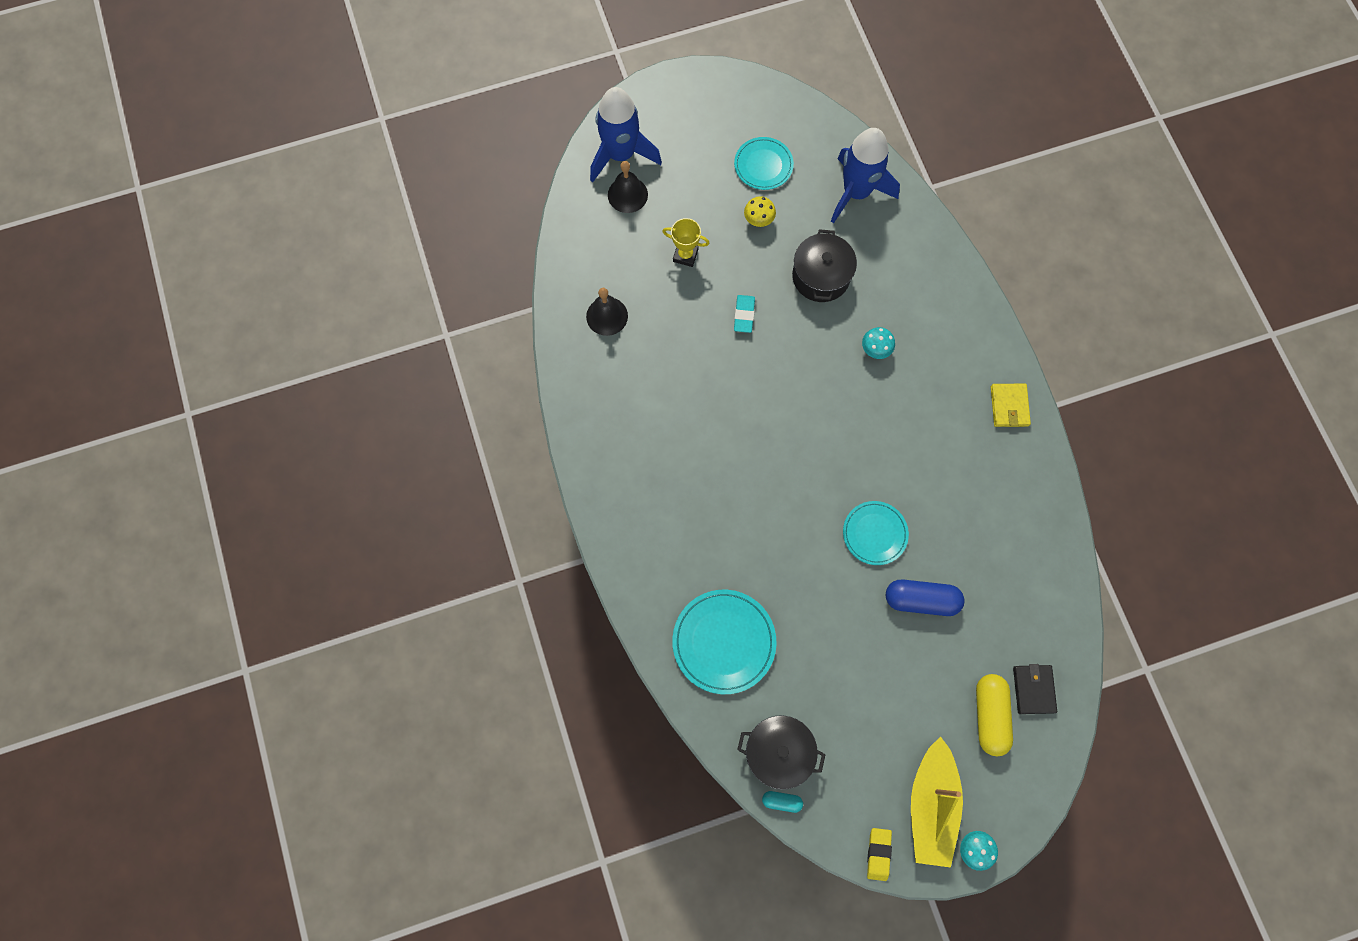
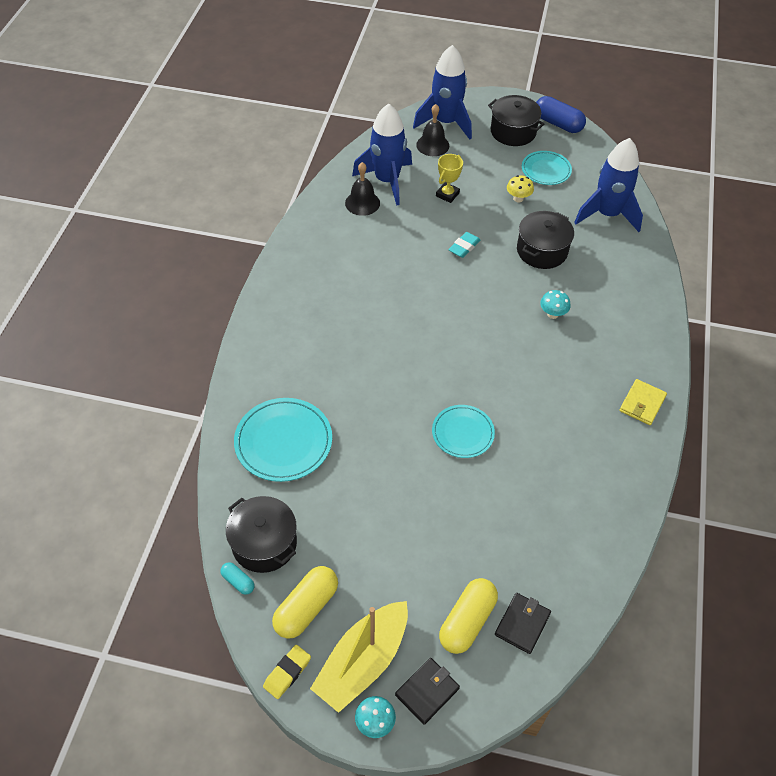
camera: 30 degrees right, 20 degrees down
yellow trophy [662,218,710,267] -> yellow trophy turned 75 degrees clockwise [436,154,463,203]
blue capsule [886,579,965,616] -> blue capsule moved to [536,96,586,133]
none -> yellow capsule [272,566,338,639]
none -> blue rocket [352,104,412,206]
none -> black wallet [395,658,460,725]
none -> black pot [488,95,544,146]

